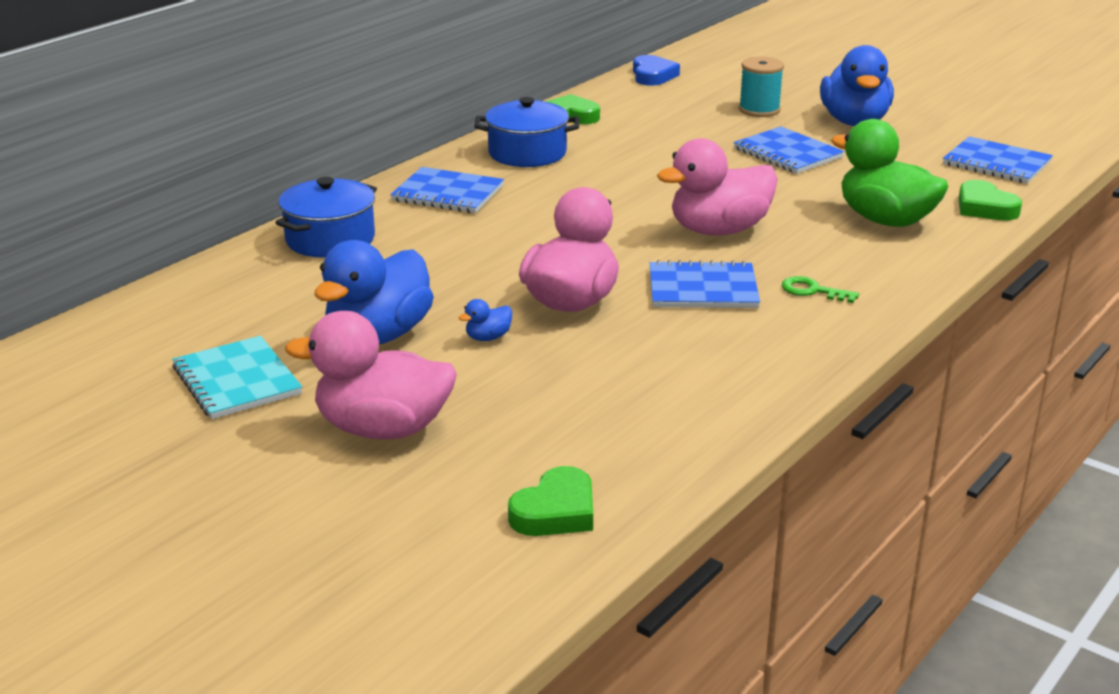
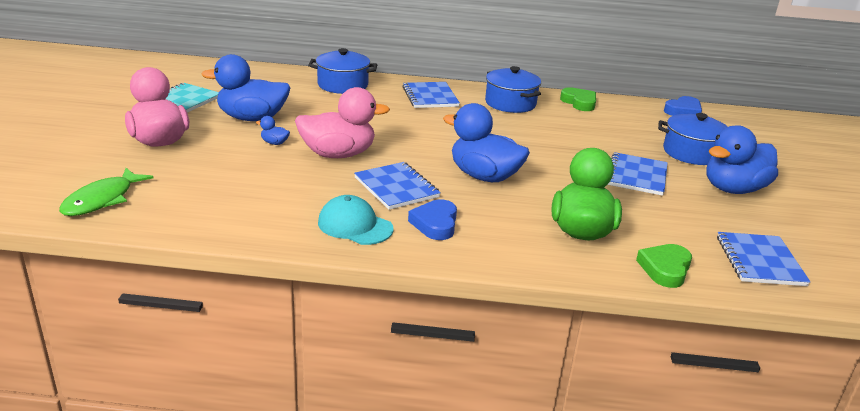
camera: 55 degrees right, 0 degrees up
green heart [508,466,593,536] -> green fish [59,168,153,216]
pink duck [657,138,778,235] -> blue duck [443,103,530,182]
turquoise spool [739,56,784,117] -> blue pot [658,113,728,165]
green key [782,276,859,303] -> blue heart [408,199,457,240]
none -> turquoise cap [318,195,394,245]

